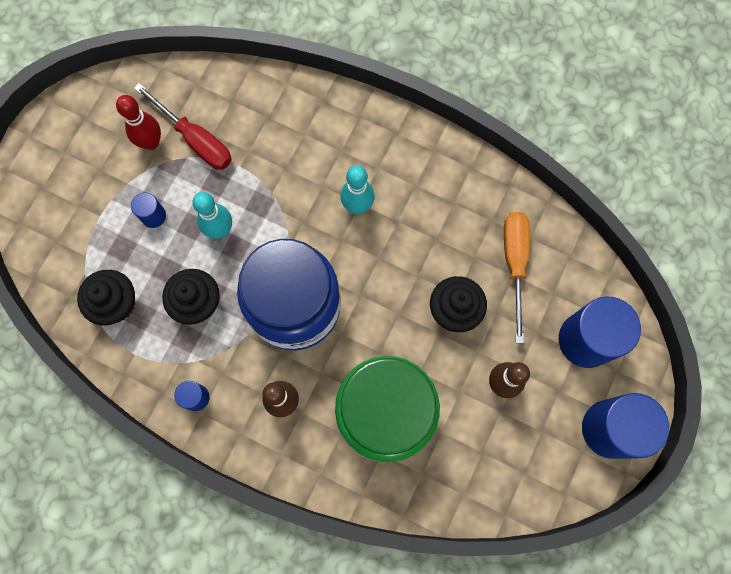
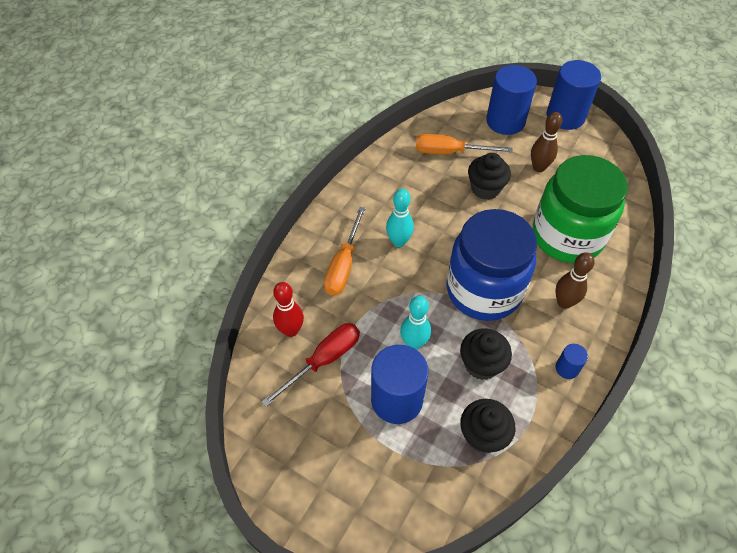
camera: 85 degrees left, 20 degrees down
red bowling pin [116,95,161,150] -> red bowling pin moved to [273,282,304,337]
blue cylinder [131,192,166,228] -> blue cylinder [371,345,429,424], size x2.15
none -> orange screwdriver [324,207,366,295]

